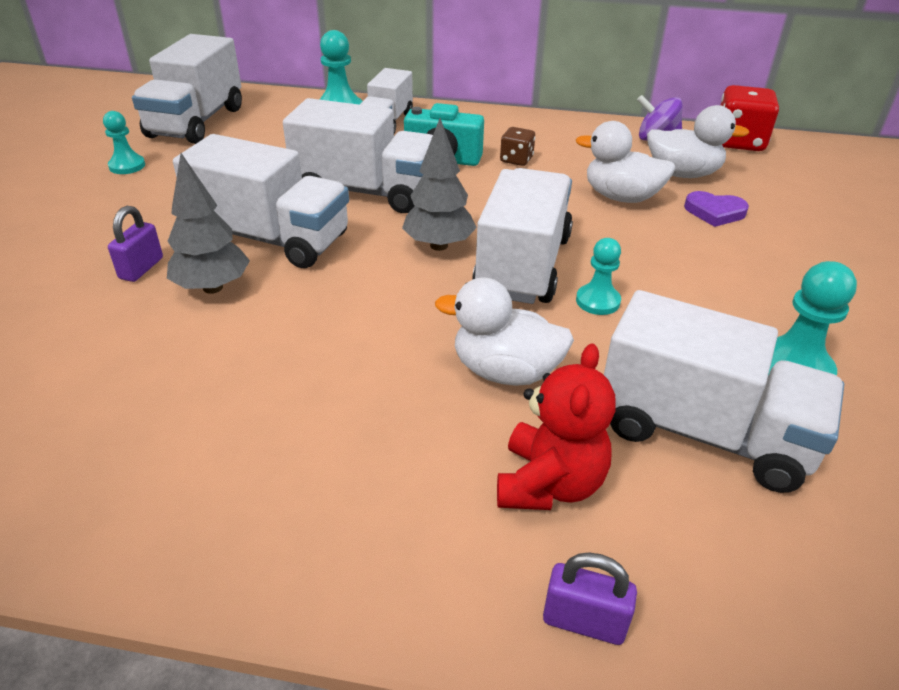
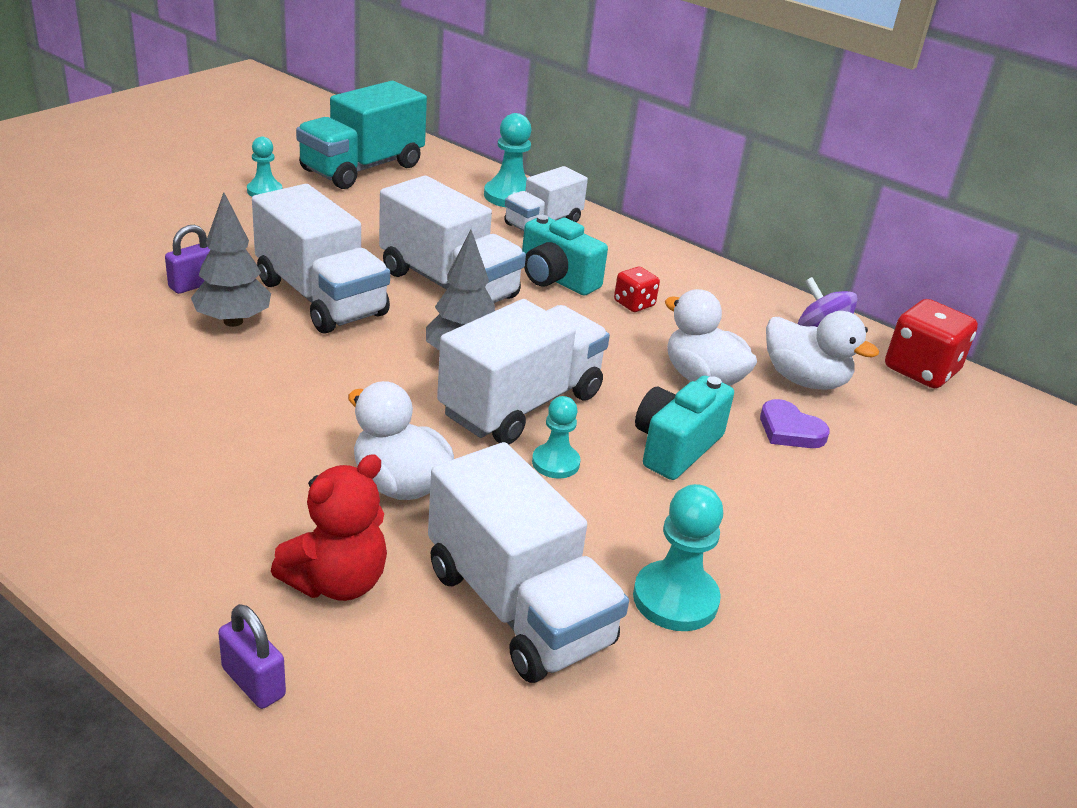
camera: 25 degrees right, 5 degrees down
white truck [132,34,242,144] -> turquoise truck [296,81,427,189]
brown dice [500,127,535,166] -> red dice [614,267,660,312]
none -> turquoise camera [635,375,734,480]

